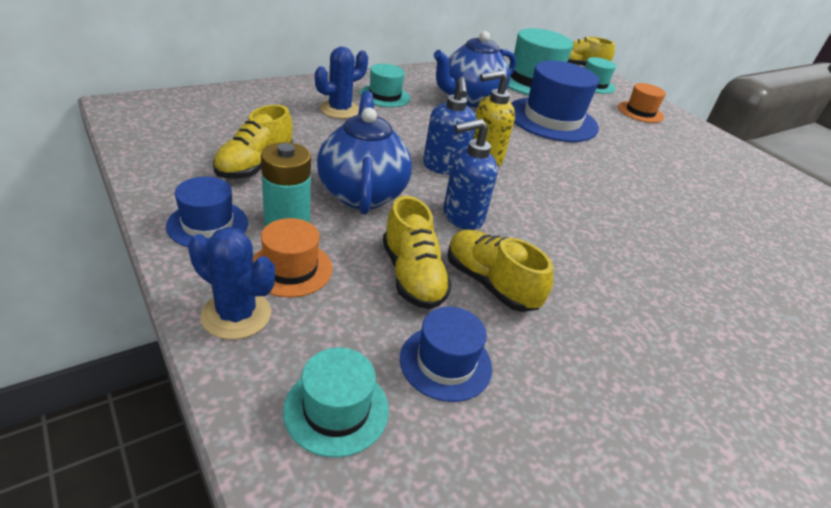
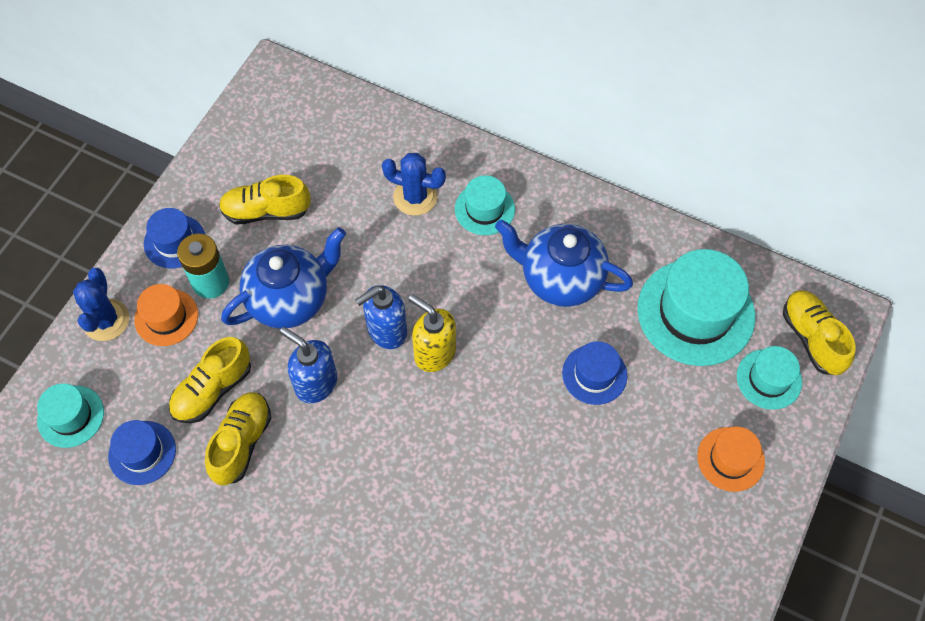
camera: 65 degrees right, 25 degrees up
blue hat [511,61,599,142] -> blue hat [562,341,627,405], size x0.54

